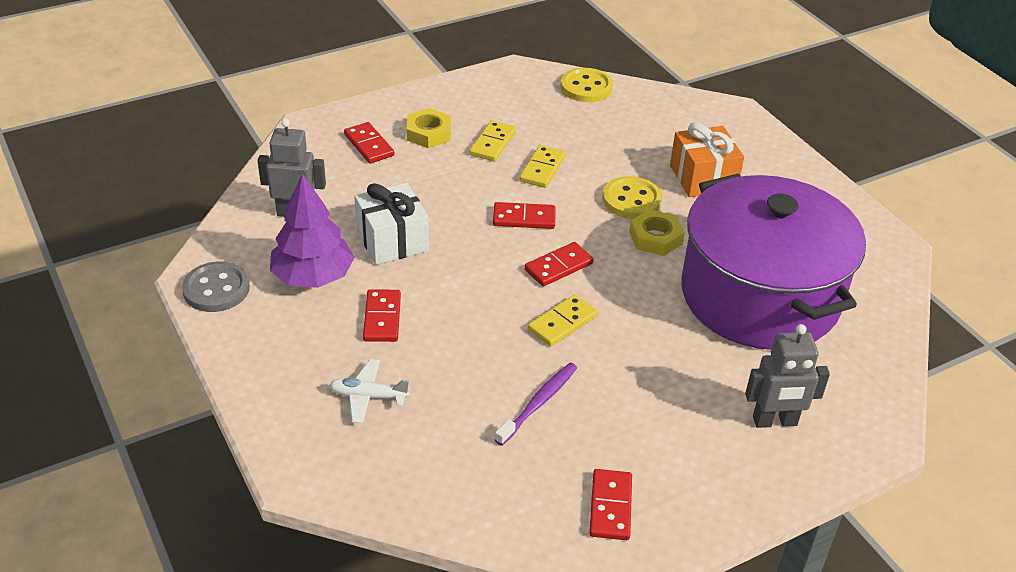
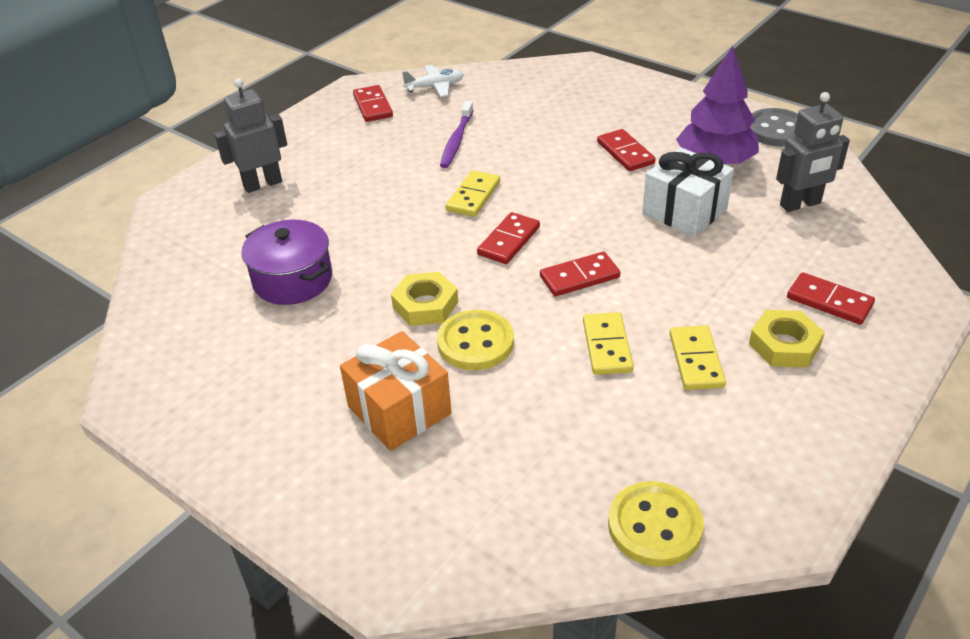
camera: 160 degrees right, 0 degrees up
white plane [329,359,410,423] -> white plane moved to [402,65,464,97]
purple pot [681,174,866,350] -> purple pot [241,220,332,305], size x0.46

